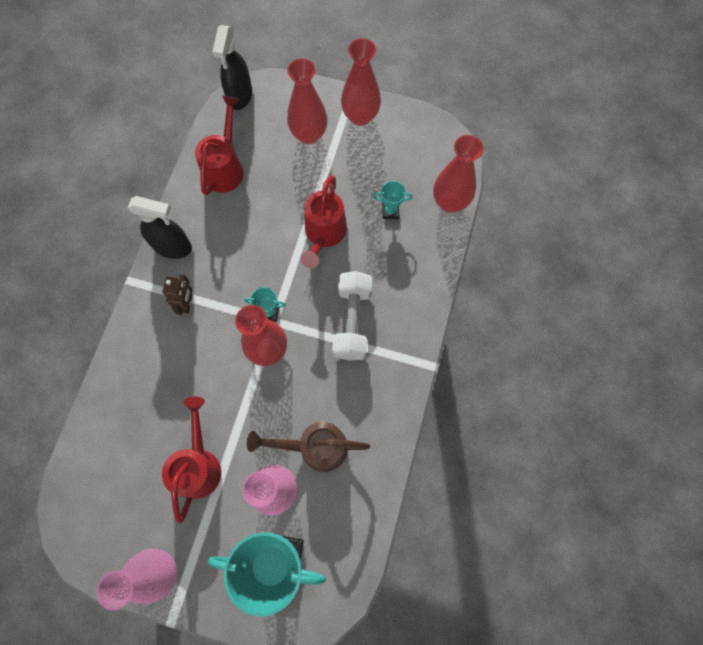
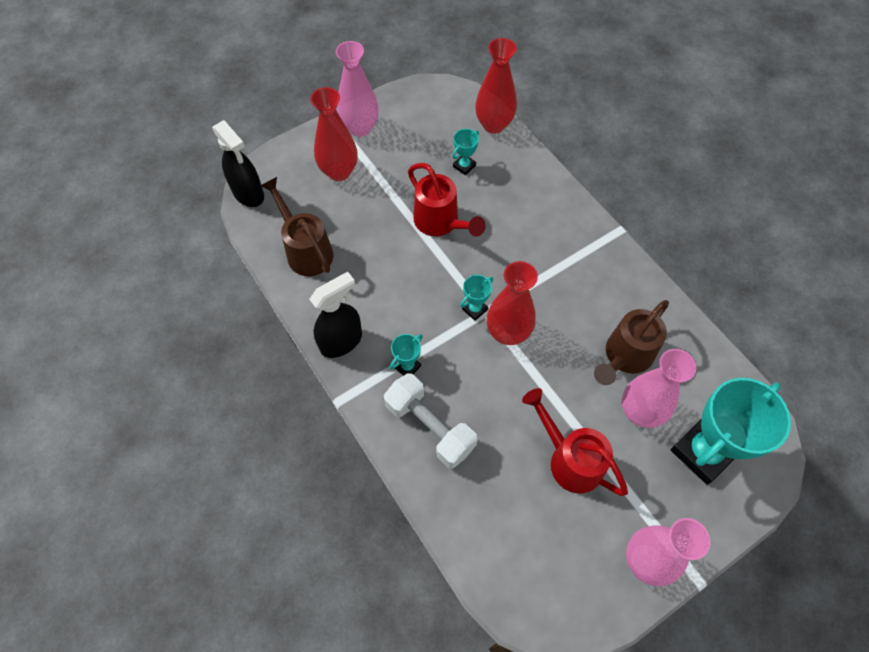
camera: 50 degrees left, 10 degrees down
brown robot [162,274,193,315] -> turquoise trophy [390,334,423,376]
red watering can [195,95,244,195] -> brown watering can [260,177,333,276]
white dumbbell [332,271,372,360] -> white dumbbell moved to [384,373,478,468]
red vase [341,38,381,126] -> pink vase [336,41,379,137]

